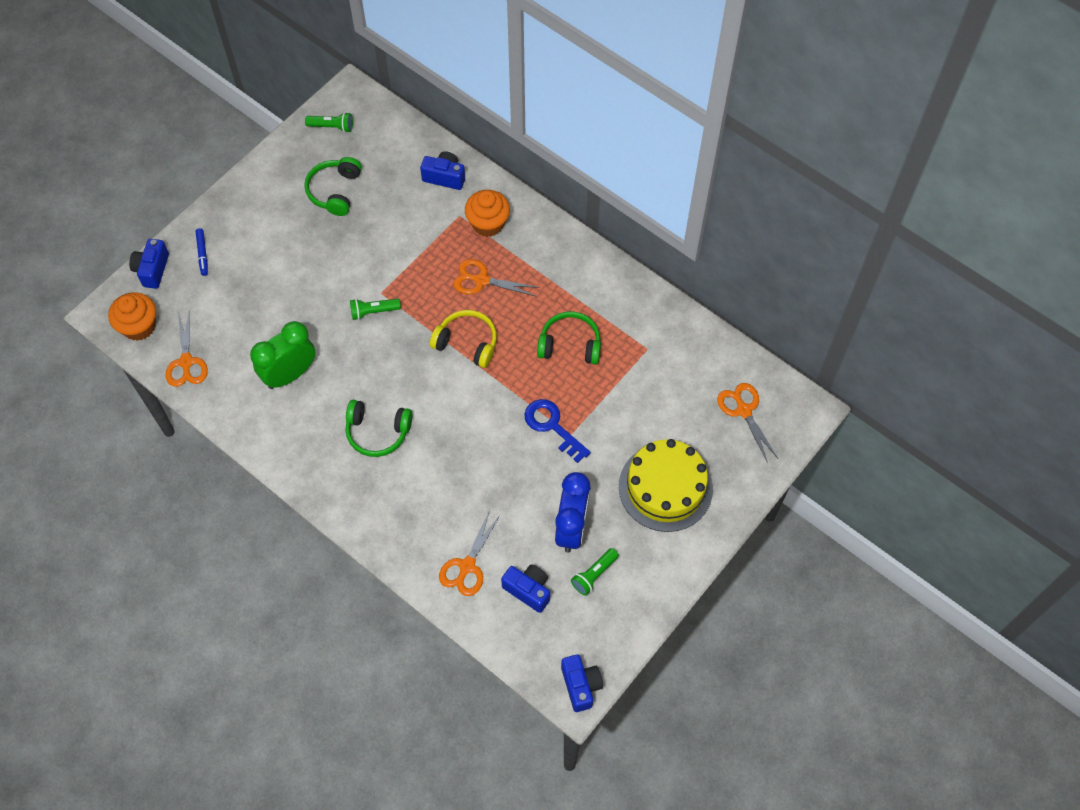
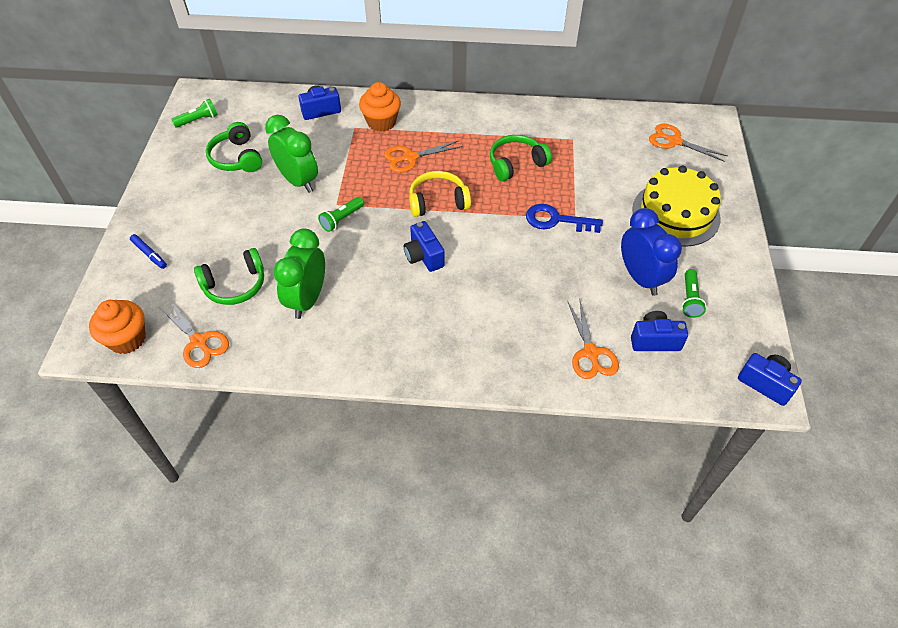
camera: 35 degrees left, 10 degrees down
blue camera [129,239,169,289] -> blue camera moved to [404,221,445,272]
green headphones [345,400,412,457] -> green headphones moved to [194,248,264,305]
none -> green clock [265,115,318,193]

